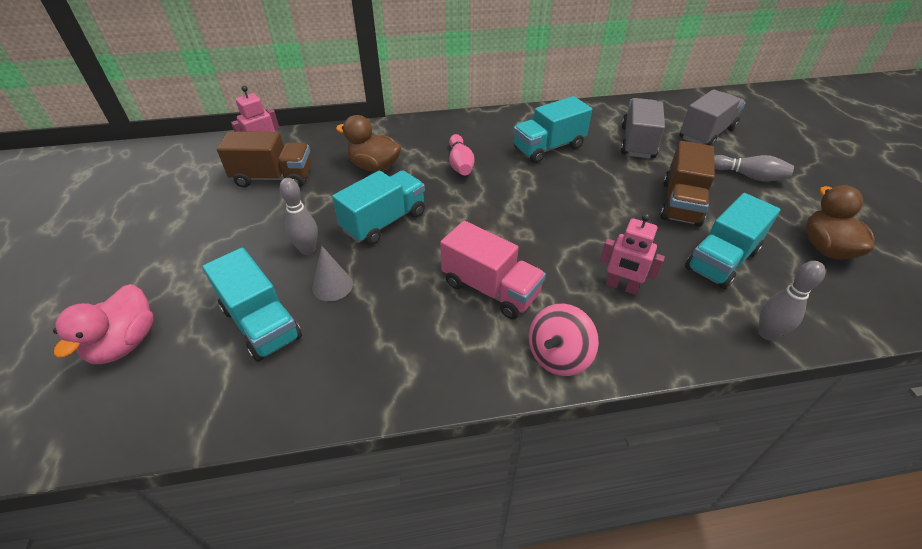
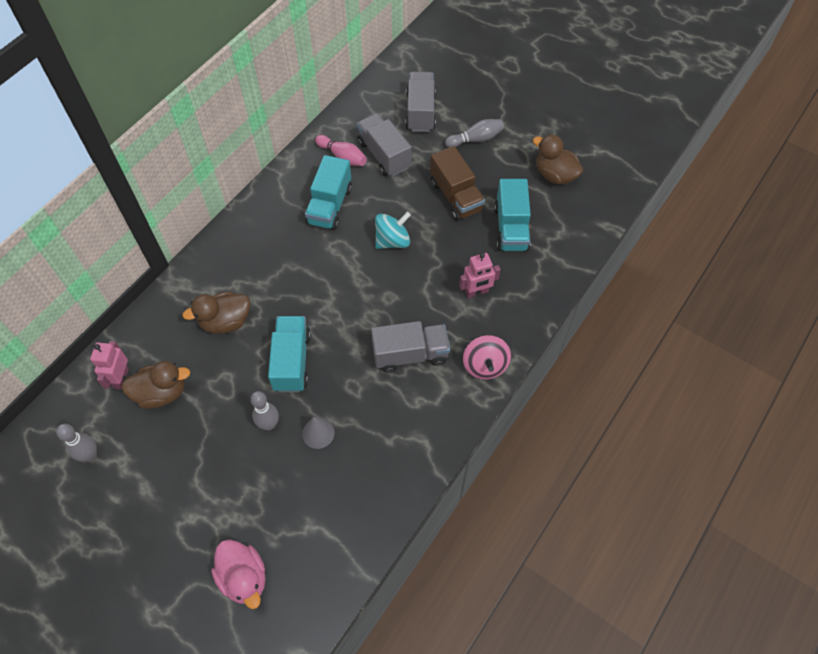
camera: 45 degrees left, 15 degrees up
turquoise truck [202,248,302,362] -> none
brown truck [217,131,312,188] -> brown duck [121,361,190,409]
pink truck [440,221,546,319] -> grey truck [371,321,450,373]
pink bowling pin [449,134,474,175] -> pink bowling pin moved to [315,135,367,166]
grey bowling pin [758,261,825,340] -> grey bowling pin moved to [56,424,97,461]
none -> turquoise spinning top [375,212,411,249]

